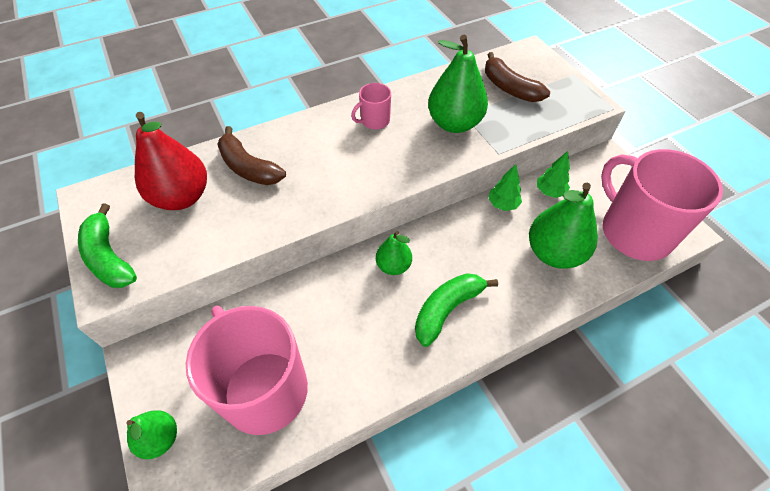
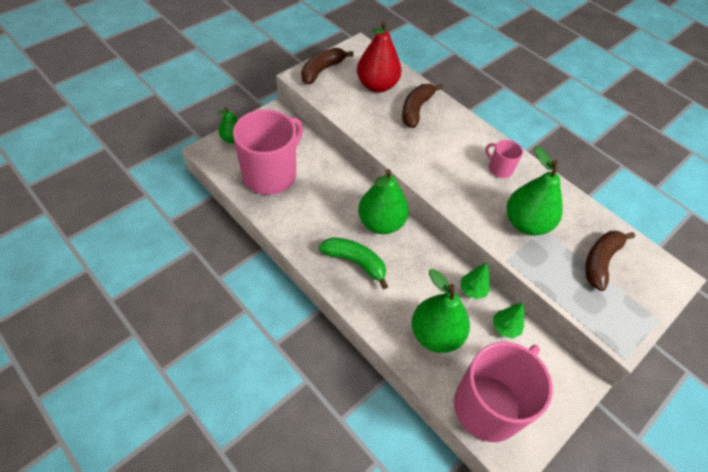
camera: 70 degrees right, 0 degrees up
green banana [78,203,137,288] -> brown banana [301,48,354,84]
green pear [376,231,412,275] -> green pear [358,169,409,234], size x1.77

